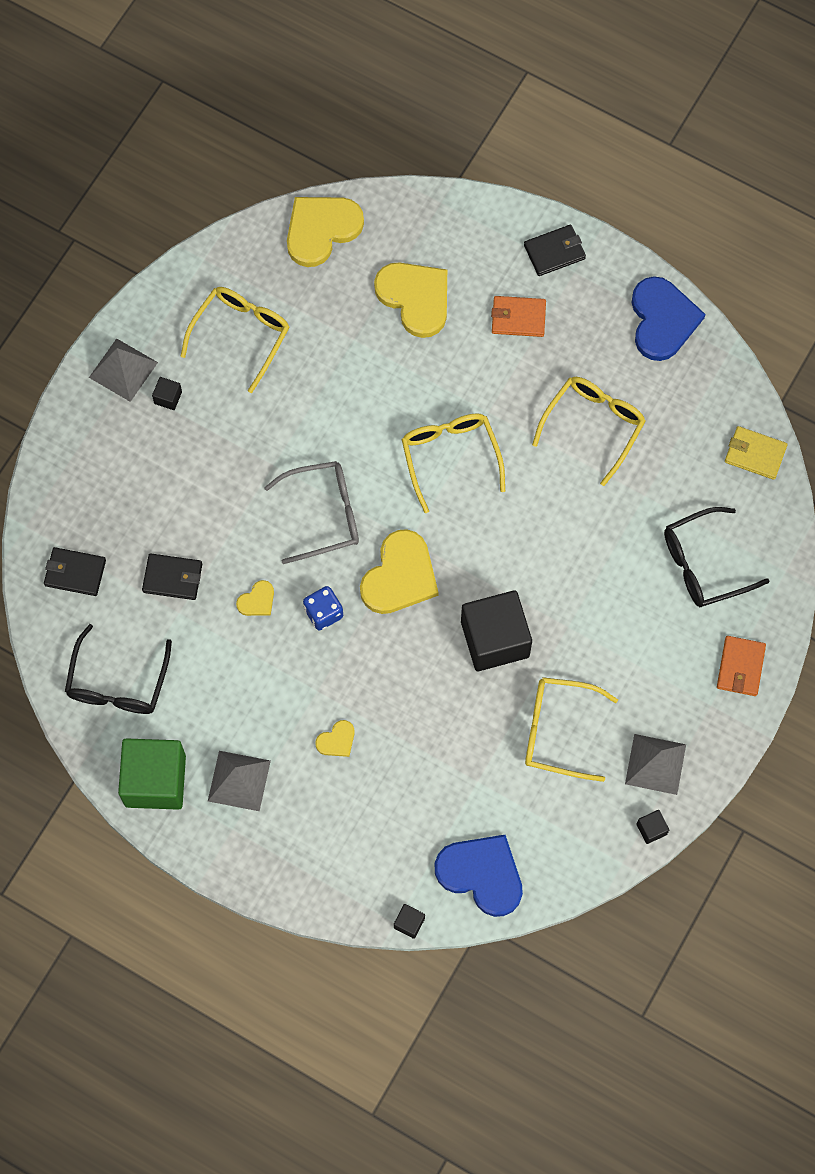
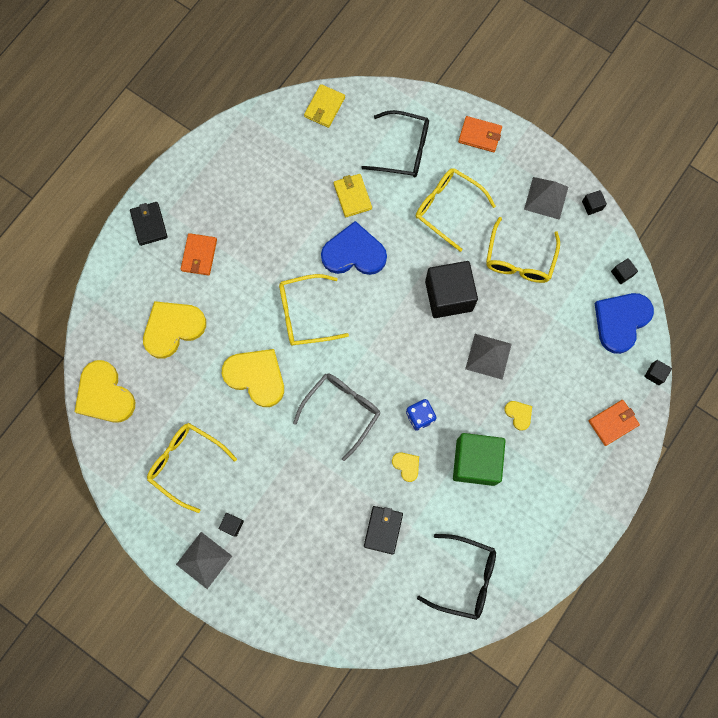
camera: 85 degrees left, 5 degrees up
black wallet [44,547,106,596] -> none
green cube [118,738,186,810] -> green cube moved to [453,433,505,486]
grey pyramid [208,751,271,811] -> grey pyramid moved to [465,334,512,380]
grey glasses [264,461,359,564] -> grey glasses turned 45 degrees clockwise [293,373,380,461]
yellow heart [360,529,439,614] -> yellow heart moved to [222,349,284,407]
yellow glasses [532,377,646,486] -> yellow glasses moved to [416,168,496,252]
blue heart [631,276,705,361] -> blue heart moved to [321,221,387,275]
black glasses [664,507,769,607] -> black glasses turned 60 degrees counterclockwise [361,110,429,177]
none -> yellow wallet [334,174,372,217]
none -> orange wallet [589,400,640,446]
none -> black cube [611,258,638,284]

